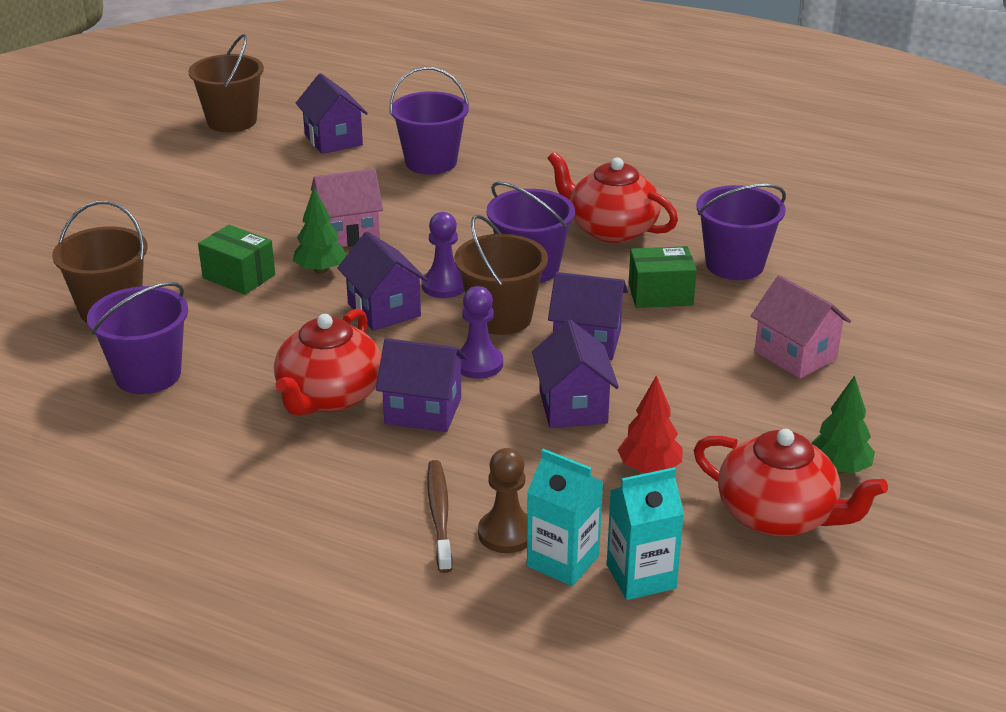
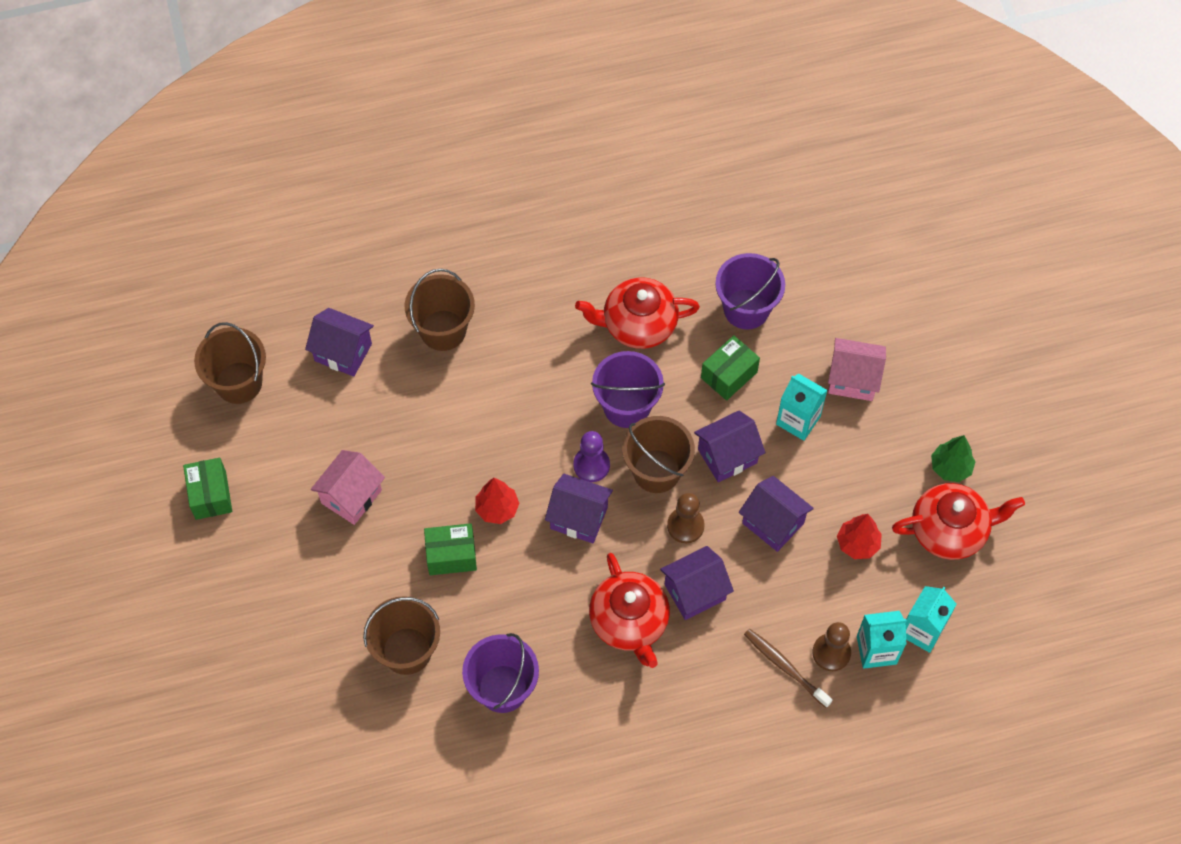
camera: 40 degrees left, 30 degrees up
green tree [293,187,347,274] -> red tree [475,478,519,524]
pink house [311,168,383,247] -> pink house moved to [311,450,385,525]
purple bucket [389,67,469,174] -> brown bucket [405,269,475,351]
purple pawn [459,286,503,379] -> brown pawn [667,493,705,543]
none -> green box [183,458,232,520]
none -> turquoise carton [776,373,827,441]

